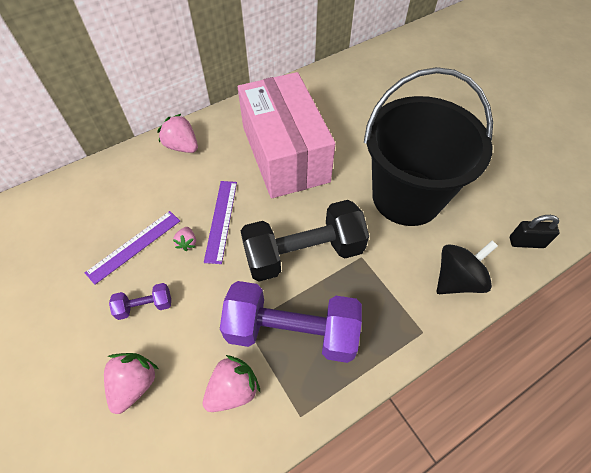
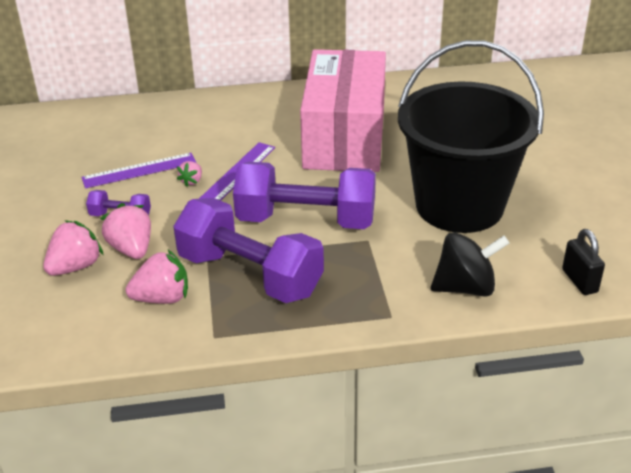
camera: 25 degrees right, 20 degrees down
pink strawberry [157,114,198,153] -> pink strawberry moved to [100,203,151,259]
black dumbbell [240,200,369,282] -> purple dumbbell [233,162,376,229]
black padlock [510,215,560,248] -> black padlock turned 45 degrees clockwise [562,229,605,295]

